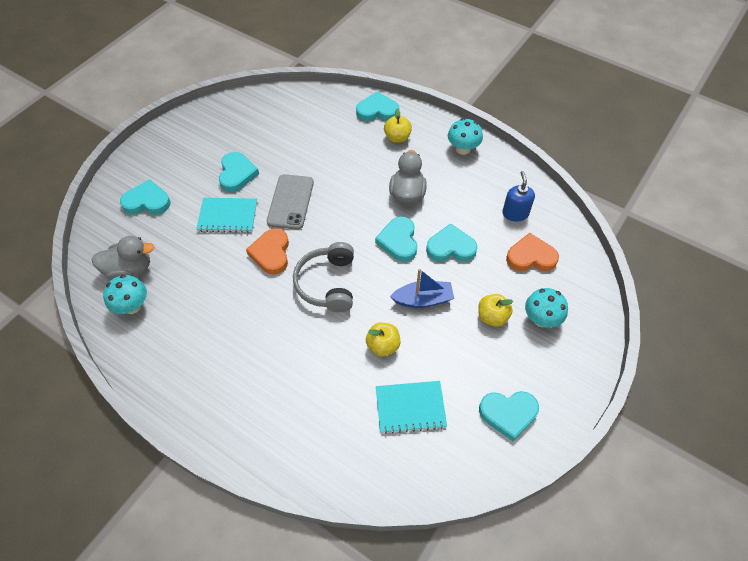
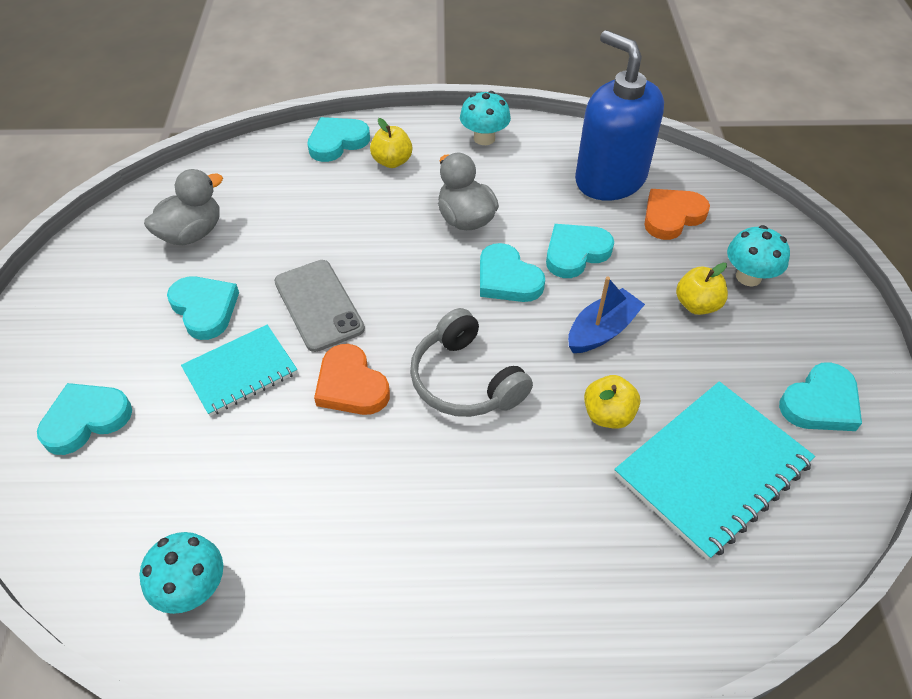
camera: 35 degrees left, 5 degrees down
grey duck [91,236,154,280] -> grey duck moved to [144,169,223,245]
turquoise notebook [376,381,447,434] -> turquoise notebook [614,381,815,560], size x1.58
blue soap dispenser [502,171,535,222] -> blue soap dispenser [575,30,664,200], size x2.08

